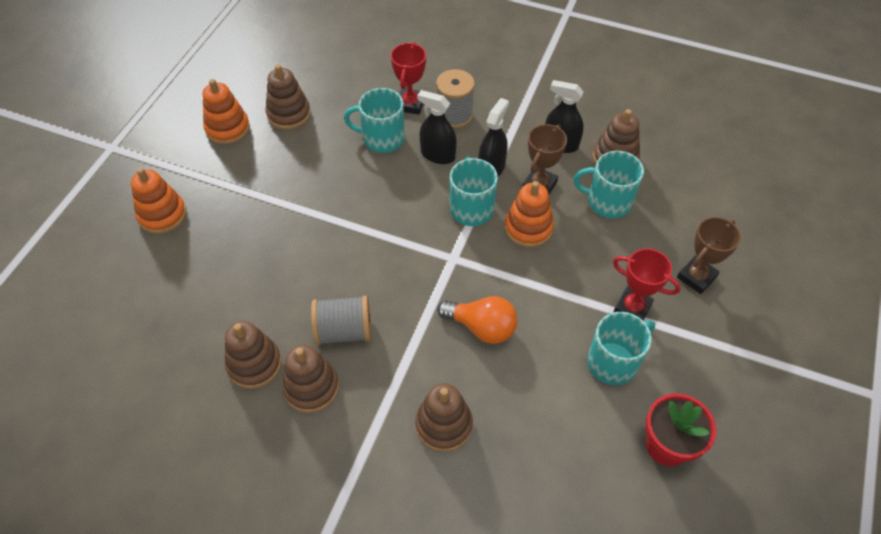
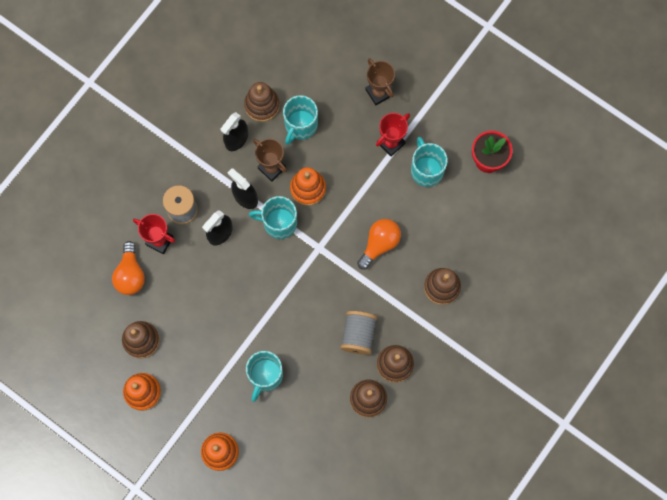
camera: 75 degrees left, 20 degrees up
turquoise mug [344,88,405,153] -> turquoise mug moved to [246,351,283,402]
none -> orange light bulb [112,241,145,295]

